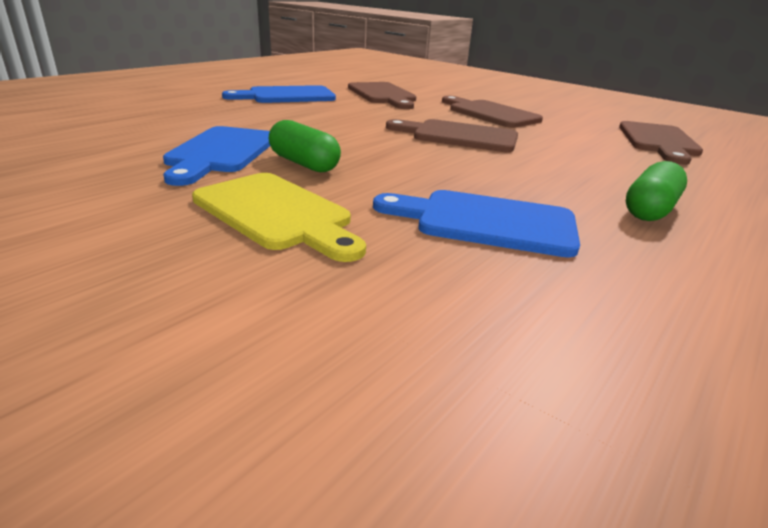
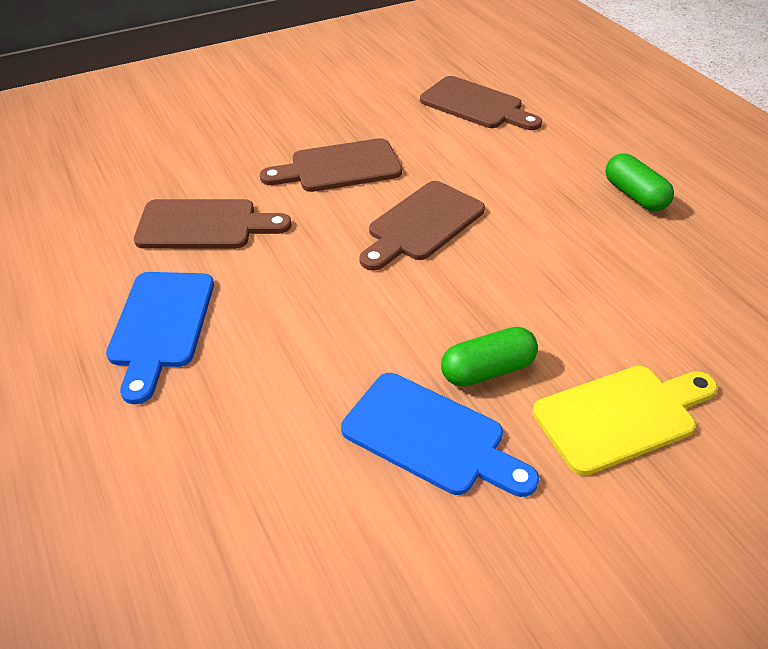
camera: 65 degrees left, 15 degrees up
blue cutting board [373,190,580,258] -> none

